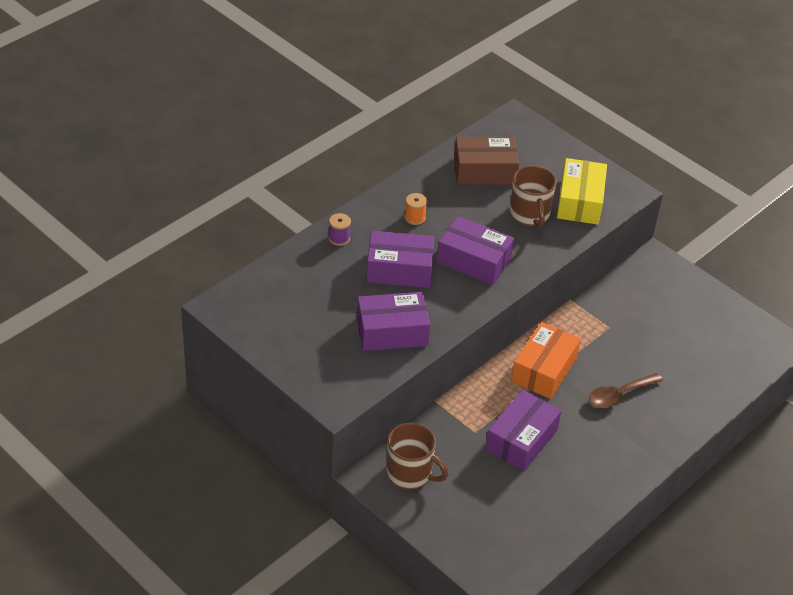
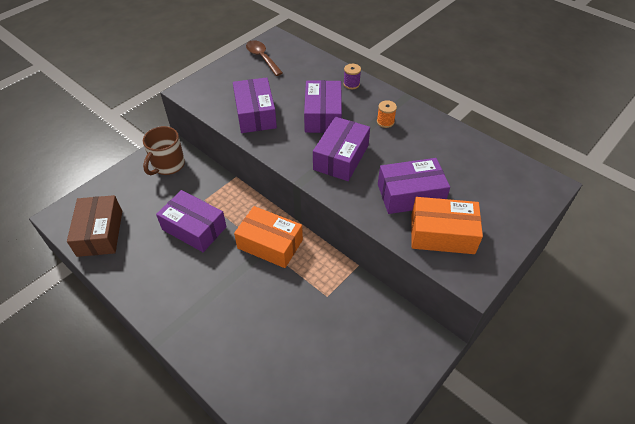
camera: 90 degrees right, 5 degrees up
brown box [454,137,519,185] -> brown box moved to [67,195,122,257]
brown mug [510,166,556,228] -> purple box [378,158,450,214]
yellow box [557,158,607,225] -> orange box [411,197,483,254]
brown spoon [589,373,663,408] -> brown spoon moved to [246,40,283,76]

